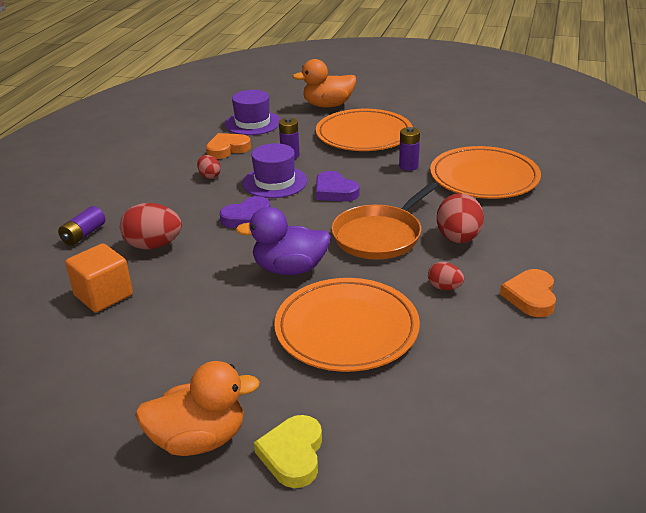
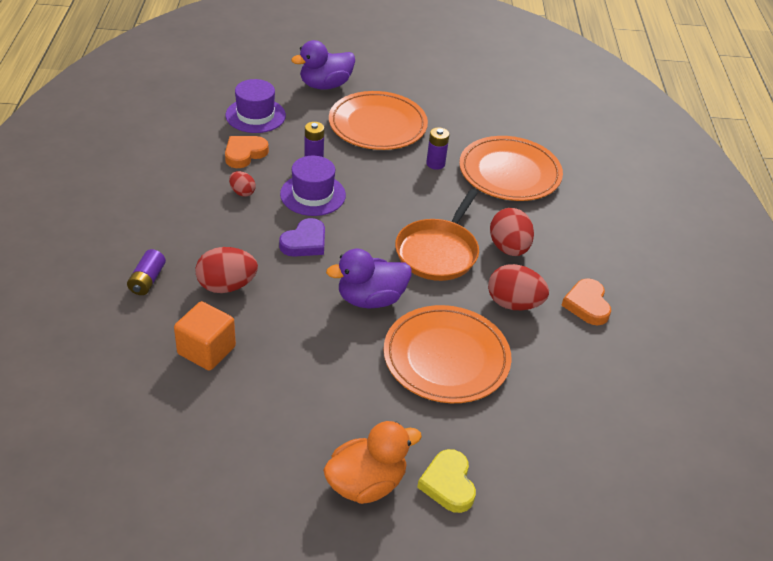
camera: 20 degrees left, 10 degrees up
orange duck [293,59,356,108] -> purple duck [291,40,355,90]
purple heart [316,171,359,202] -> none
red egg [428,262,464,290] -> red egg [488,264,549,310], size x1.81

